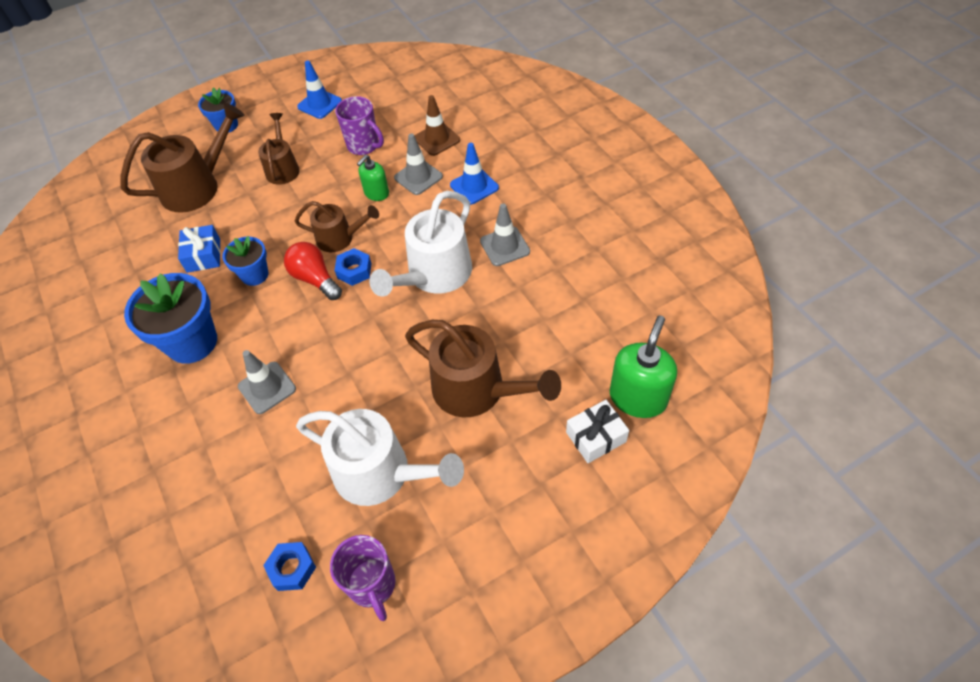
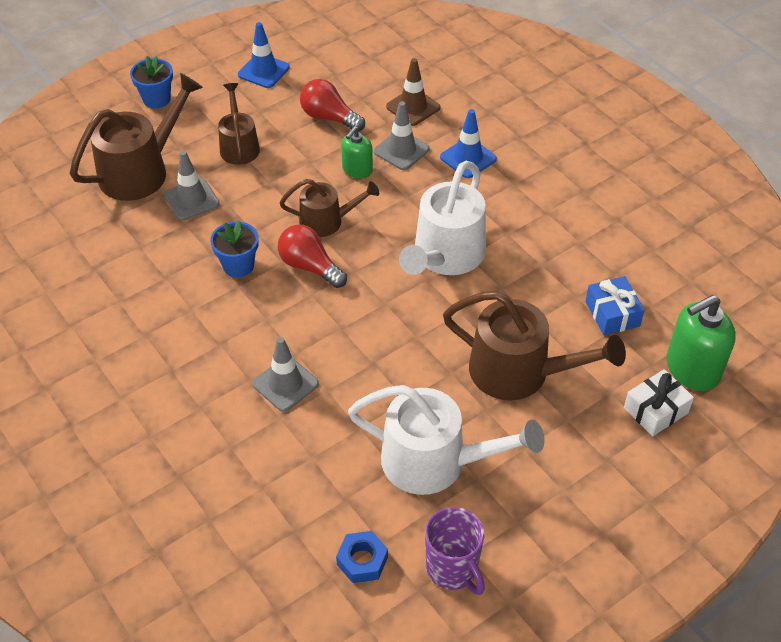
camera: 10 degrees left, 5 degrees down
blue flower pot [124,273,217,364] -> none
blue gift [178,225,221,273] -> blue gift moved to [585,276,645,336]
blue nut [334,248,372,286] -> none
purple mug [335,96,384,155] -> red light bulb [300,79,365,131]
grey traffic cone [480,204,530,266] -> grey traffic cone moved to [164,151,220,220]
green soap dispenser [610,316,677,418] -> green soap dispenser turned 135 degrees counterclockwise [666,295,736,391]

